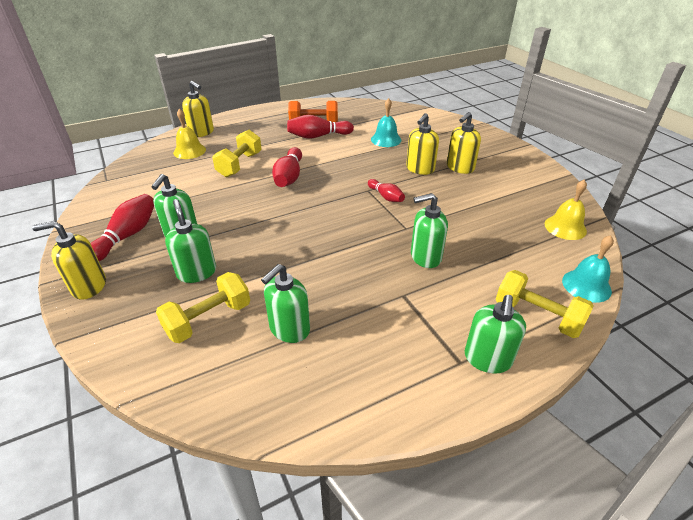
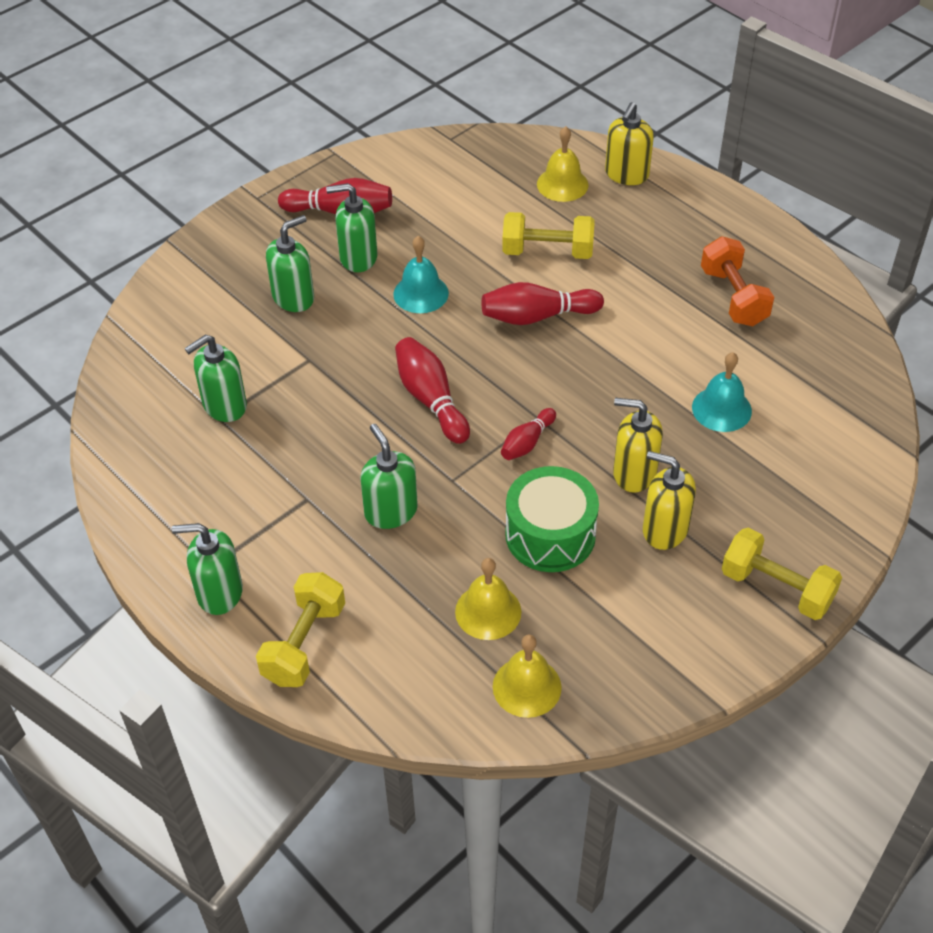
camera: 75 degrees right, 10 degrees up
yellow soap dispenser [32,221,106,299] -> none
yellow dumbbell [156,272,250,343] -> yellow dumbbell moved to [722,528,842,620]
green soap dispenser [261,264,310,343] -> green soap dispenser turned 60 degrees counterclockwise [185,334,247,422]
red bowling pin [287,115,354,139] -> red bowling pin moved to [395,337,470,444]
turquoise bell [562,235,614,303] -> turquoise bell moved to [393,236,449,313]
none -> yellow bell [455,558,521,640]
none -> green drum [505,466,599,572]

